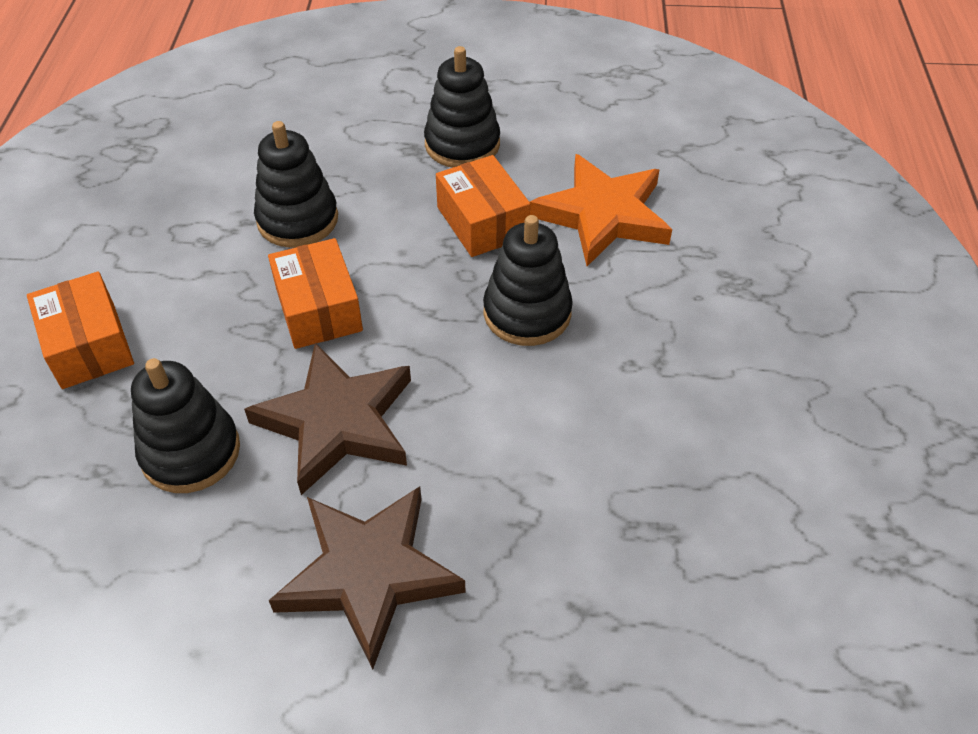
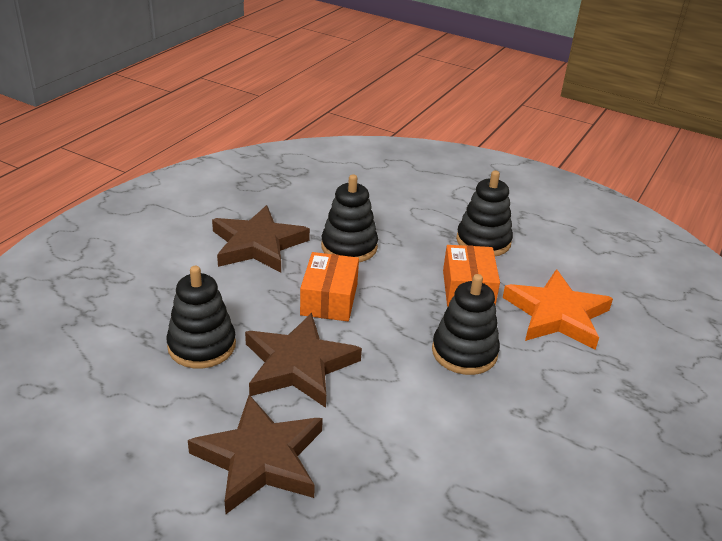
camera: 25 degrees right, 15 degrees down
orange box [27,271,134,389] -> none
none -> brown star [212,205,310,272]

